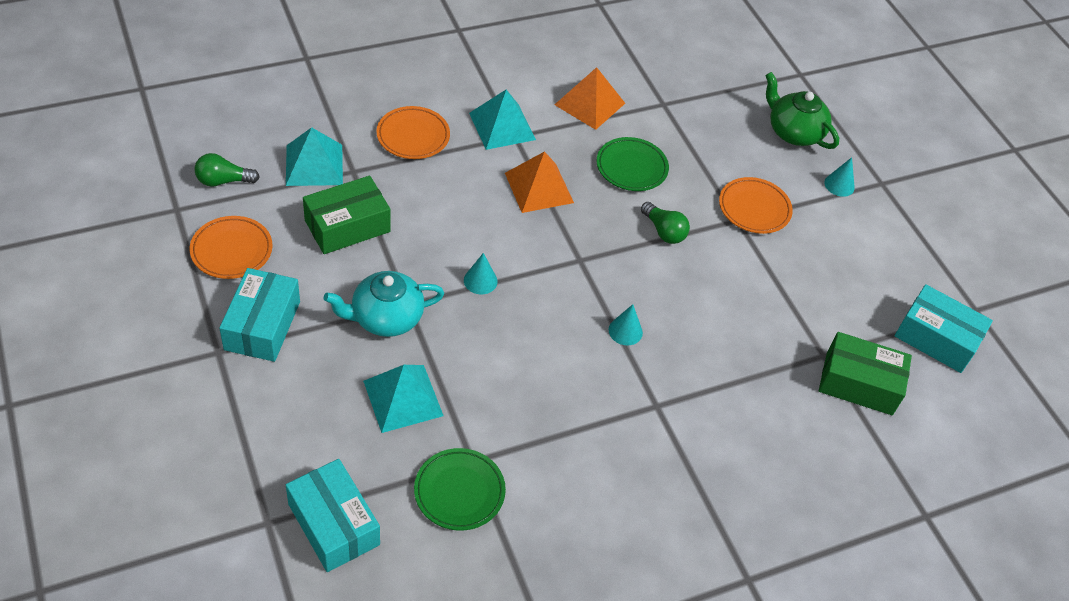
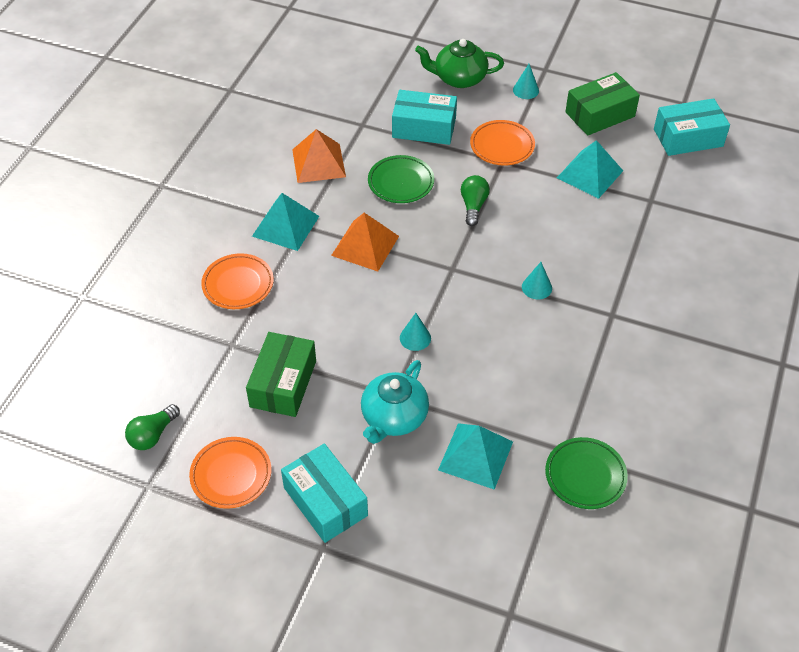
camera: 40 degrees left, 0 degrees up
turquoise pyramid [286,127,343,186] -> turquoise pyramid moved to [557,140,623,199]
turquoise box [286,459,380,572] -> turquoise box moved to [392,90,457,145]
green light bulb [641,202,690,244] -> green light bulb turned 90 degrees counterclockwise [461,175,490,226]
green box [819,332,912,415] -> green box moved to [565,72,640,136]

